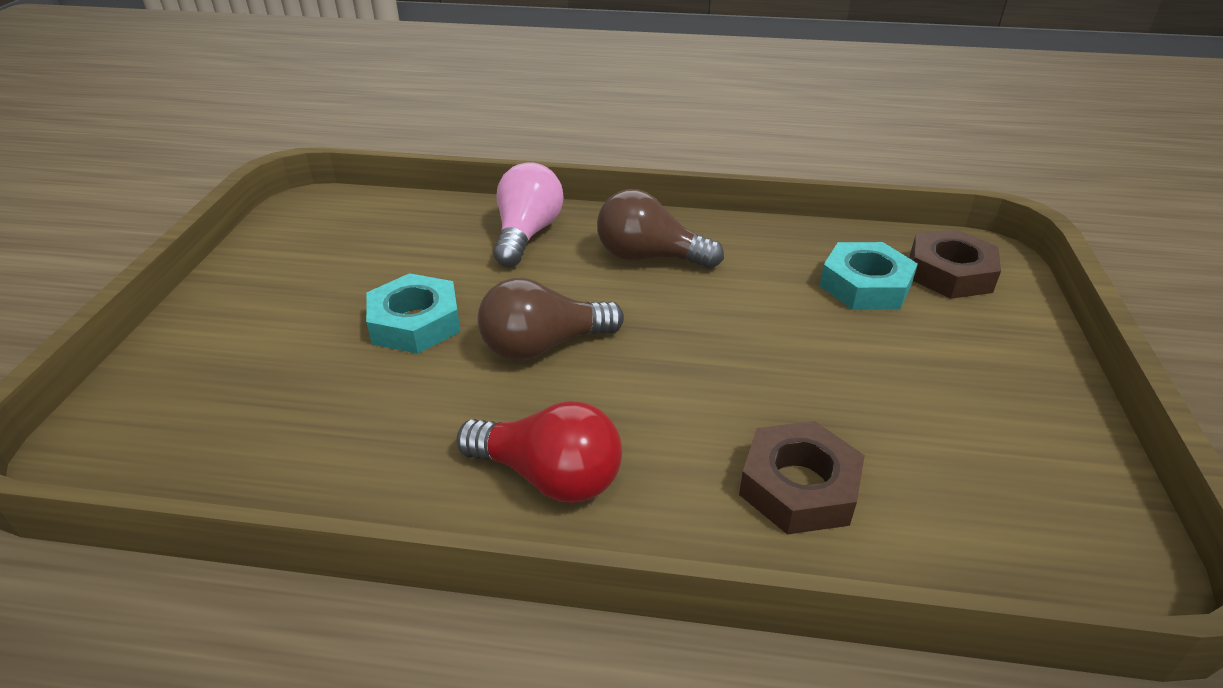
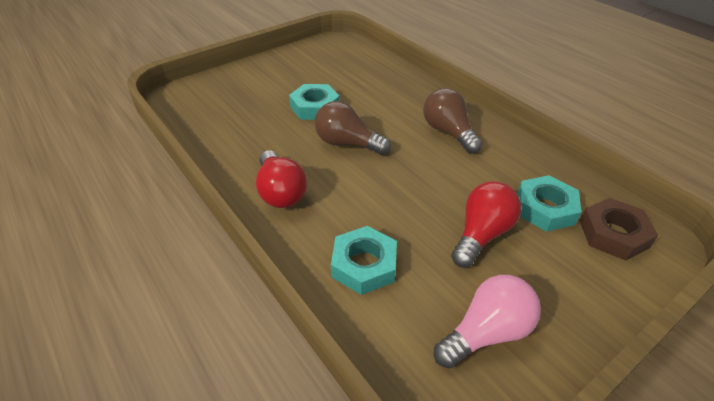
camera: 45 degrees right, 5 degrees up
pink light bulb [493,162,563,267] -> pink light bulb moved to [434,275,541,369]
brown nut [739,421,865,535] -> turquoise nut [331,226,397,295]
none -> red light bulb [451,181,521,268]

